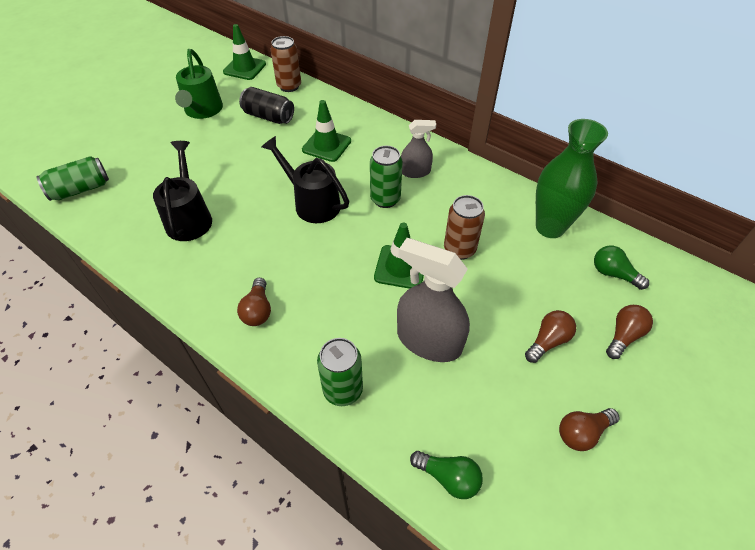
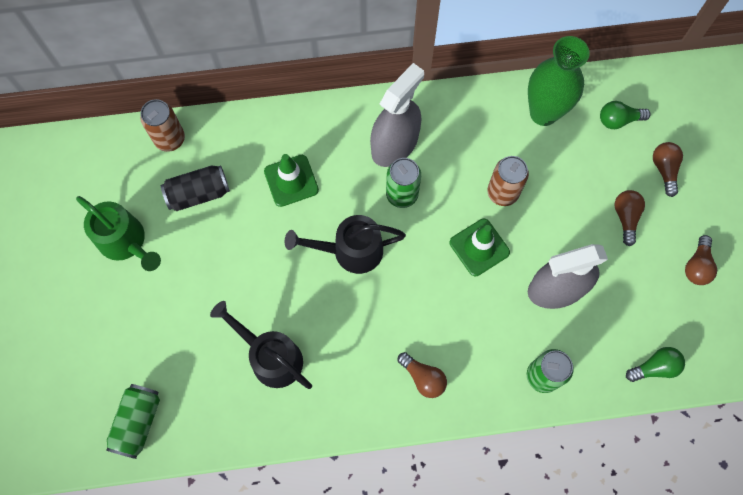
camera: 45 degrees left, 20 degrees up
green traffic cone [223,24,266,80] -> none
grey spray bottle [401,120,436,178] -> grey spray bottle [370,63,424,167], size x1.76

